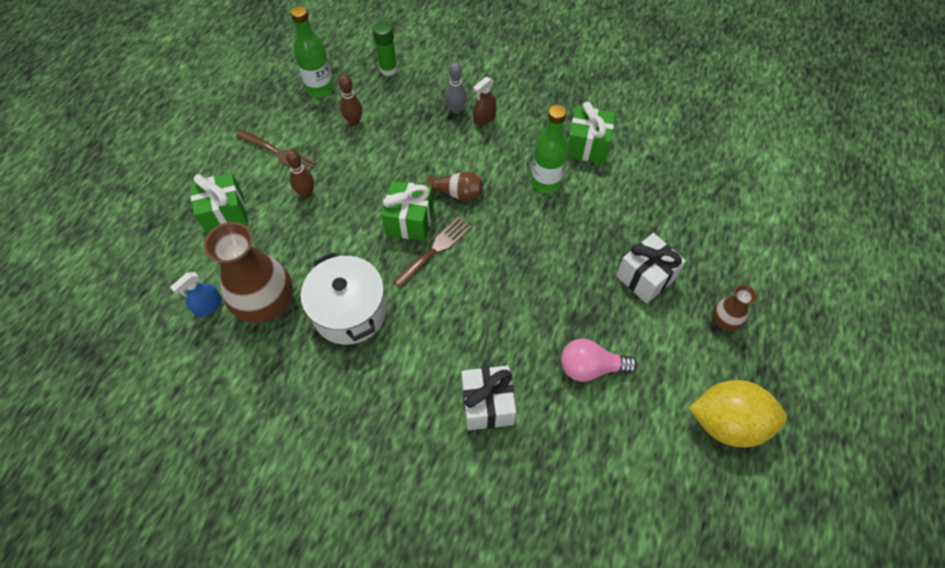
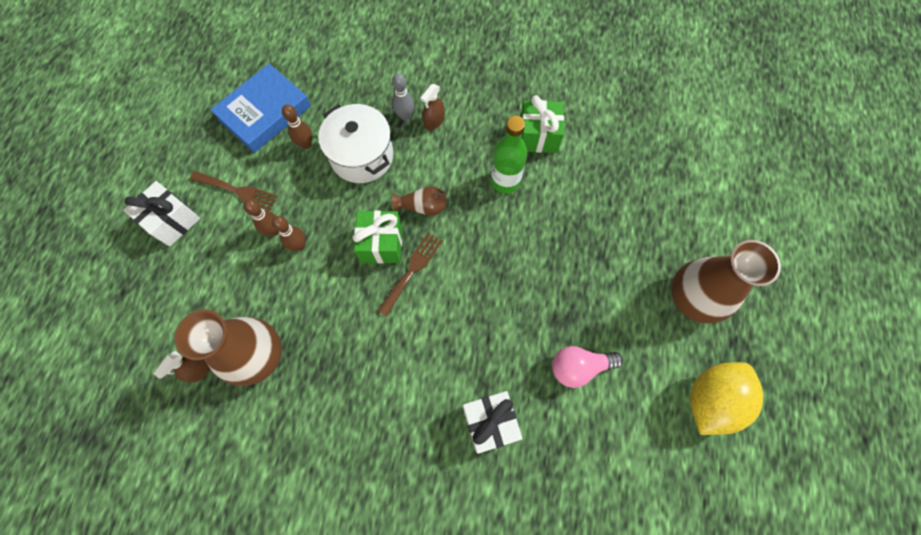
camera: 10 degrees left, 10 degrees up
blue spray bottle [170,272,222,317] -> brown spray bottle [153,351,210,382]
green gift [190,173,248,235] -> none
green bottle [291,6,334,97] -> blue book [210,64,311,153]
white pot [301,252,387,345] -> white pot moved to [318,104,394,183]
green glue stick [373,21,398,76] -> none
white gift [616,233,686,304] -> white gift moved to [123,181,200,247]
yellow lemon [689,380,787,447] -> yellow lemon turned 45 degrees counterclockwise [690,362,763,435]
brown vase [712,285,757,331] -> brown vase [671,240,781,323], size x2.05
none -> brown bowling pin [272,216,306,251]

